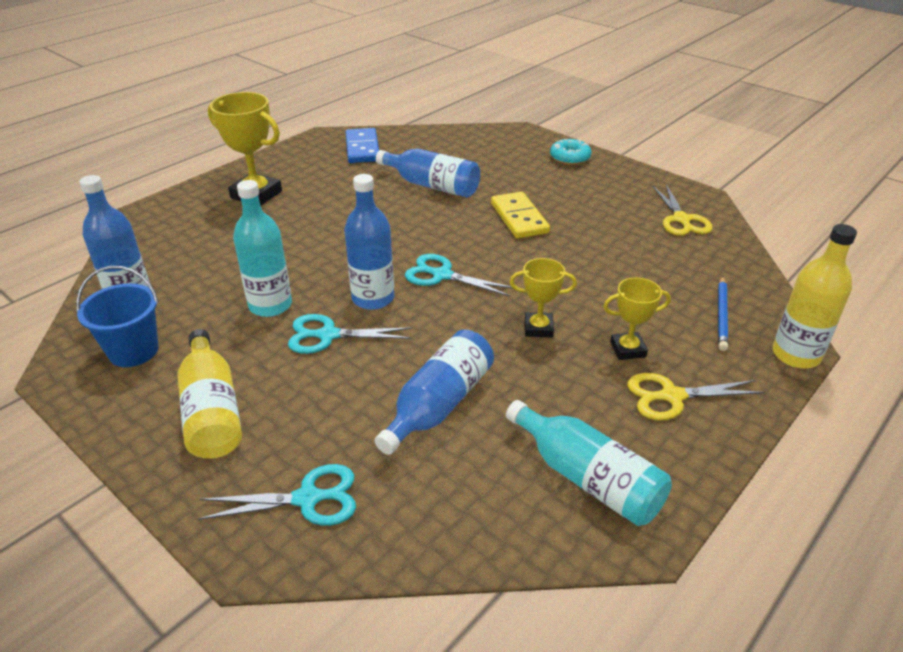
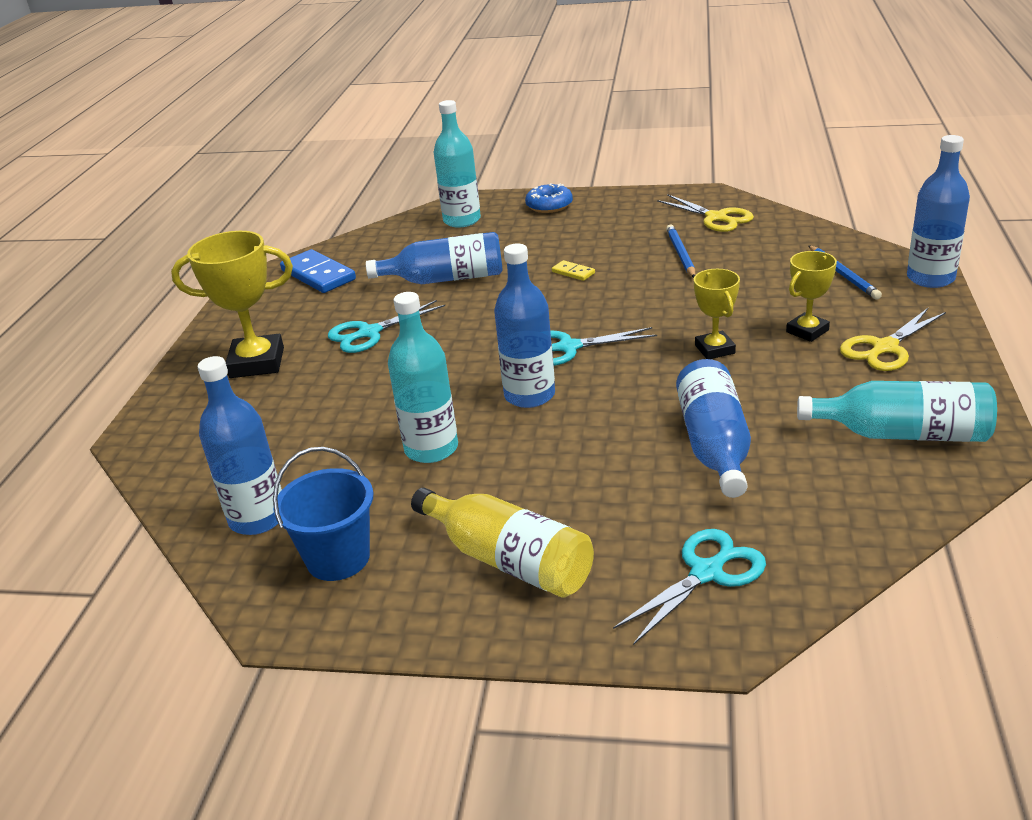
camera: 30 degrees left, 5 degrees down
turquoise scissors [288,314,412,354] -> turquoise scissors moved to [328,300,445,353]
yellow domino [491,192,550,239] -> yellow domino [552,260,595,281], size x0.48
yellow trophy [510,258,577,338] -> yellow trophy turned 75 degrees counterclockwise [694,269,740,359]
turquoise donut [550,139,591,165] -> blue donut [525,183,573,213]
yellow bottle [773,224,857,369] -> blue bottle [907,135,970,288]
none -> turquoise bottle [434,100,481,228]
none -> blue pencil [666,225,695,278]

